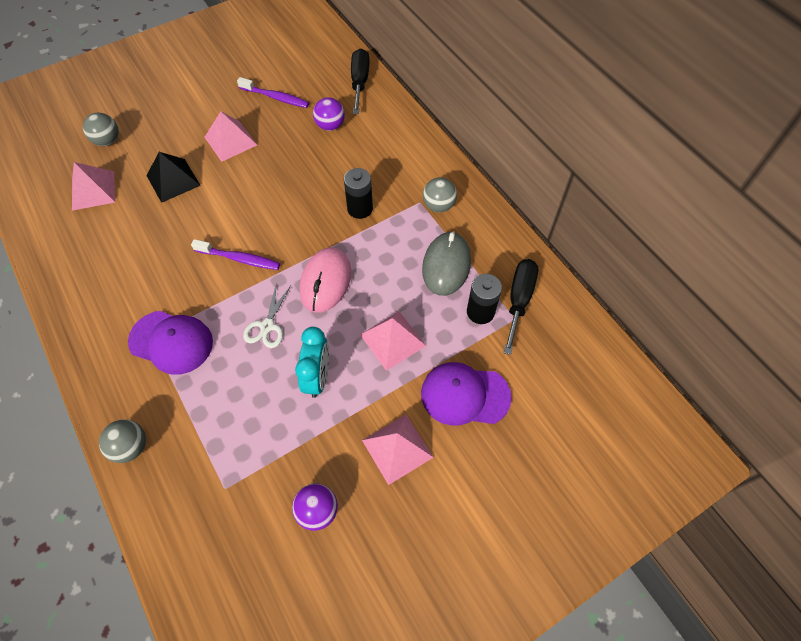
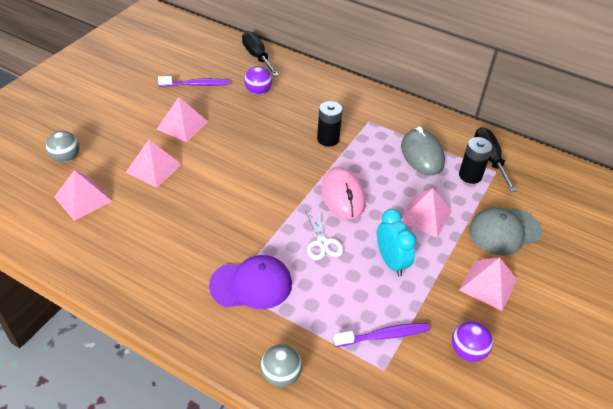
camera: 30 degrees left, 15 degrees down
black pyramid [146,152,201,203] -> pink pyramid [126,140,182,188]
purple toothbrush [191,239,280,270] -> purple toothbrush moved to [333,323,430,347]
purple cap [421,362,512,426] -> grey cap [469,207,542,255]
grey ball [423,177,457,213] -> none

